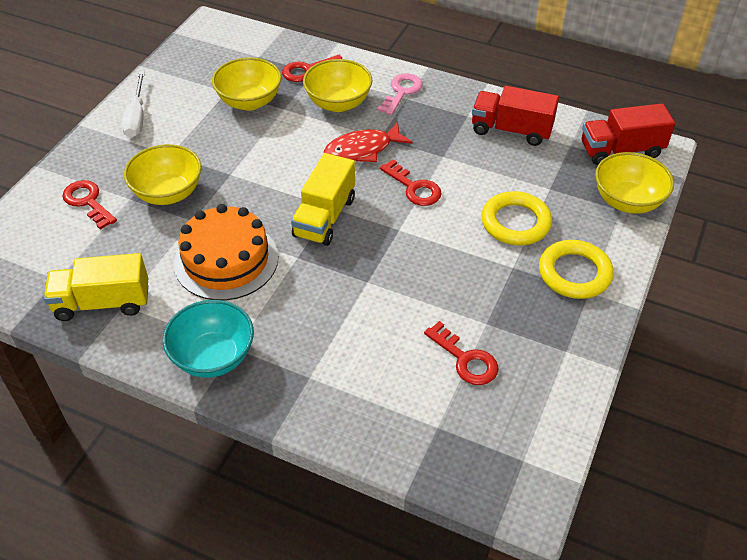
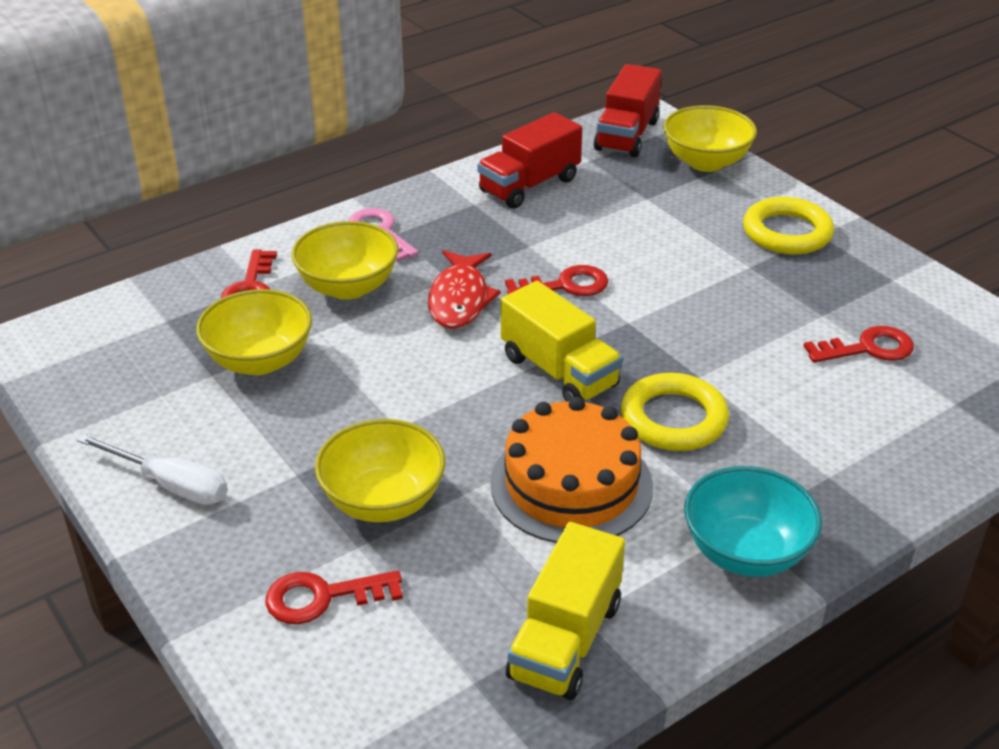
camera: 60 degrees left, 10 degrees down
yellow ring [481,191,552,245] -> yellow ring moved to [621,373,729,451]

